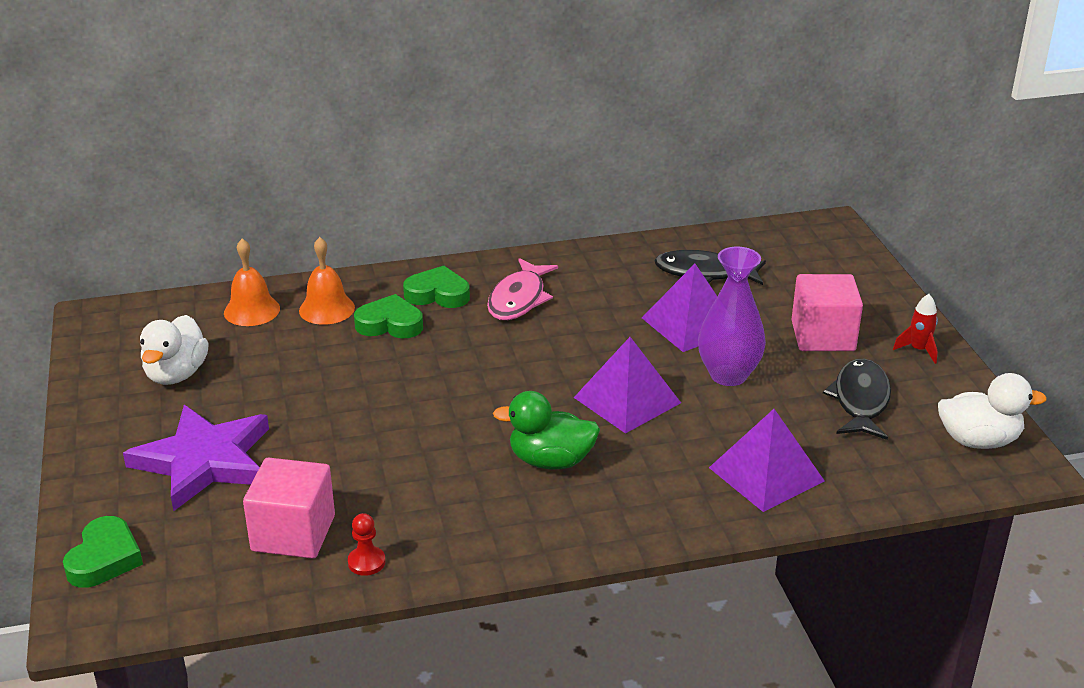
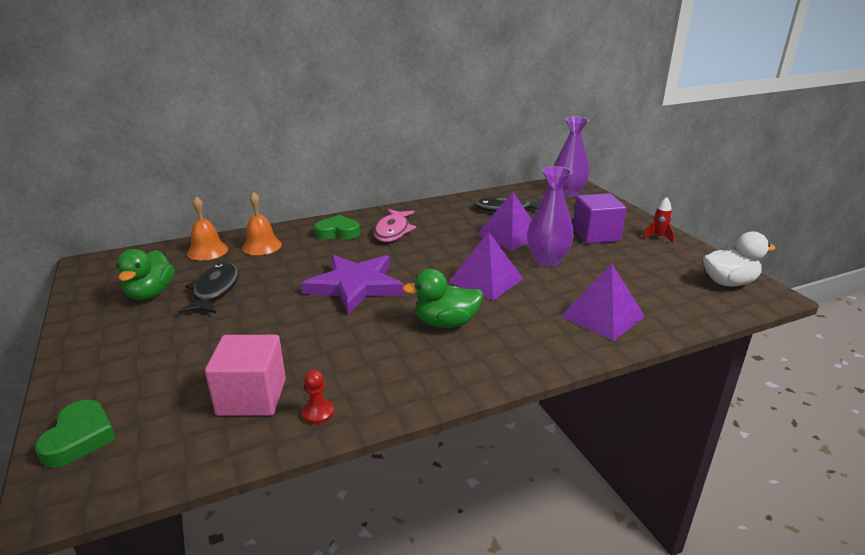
camera: 10 degrees left, 5 degrees down
purple star [123,405,269,511] -> purple star moved to [302,255,404,315]
white duck [140,315,209,385] -> green duck [117,249,175,300]
green heart [354,294,423,338] -> none
pink cube [791,274,863,351] -> purple cube [573,193,626,244]
black fish [823,359,891,440] -> black fish moved to [178,263,239,313]
none -> purple vase [554,117,589,197]

